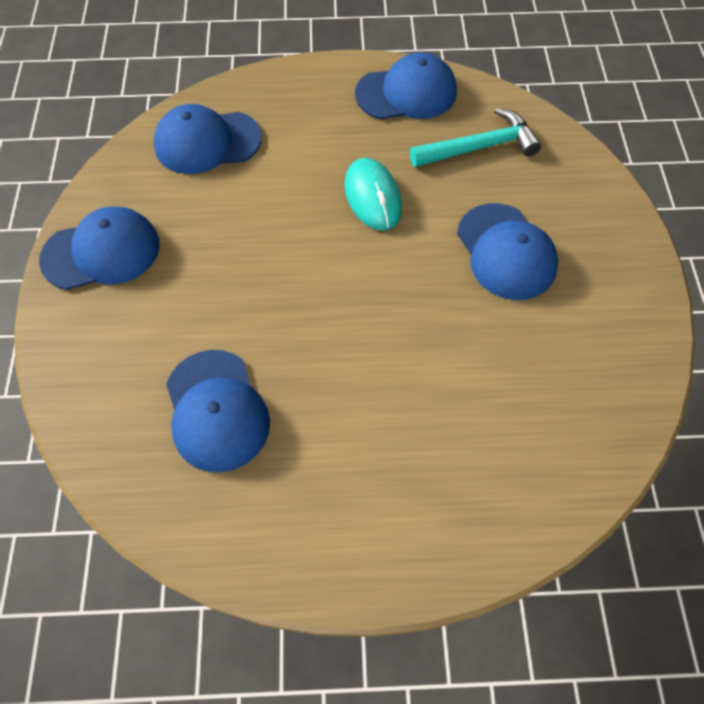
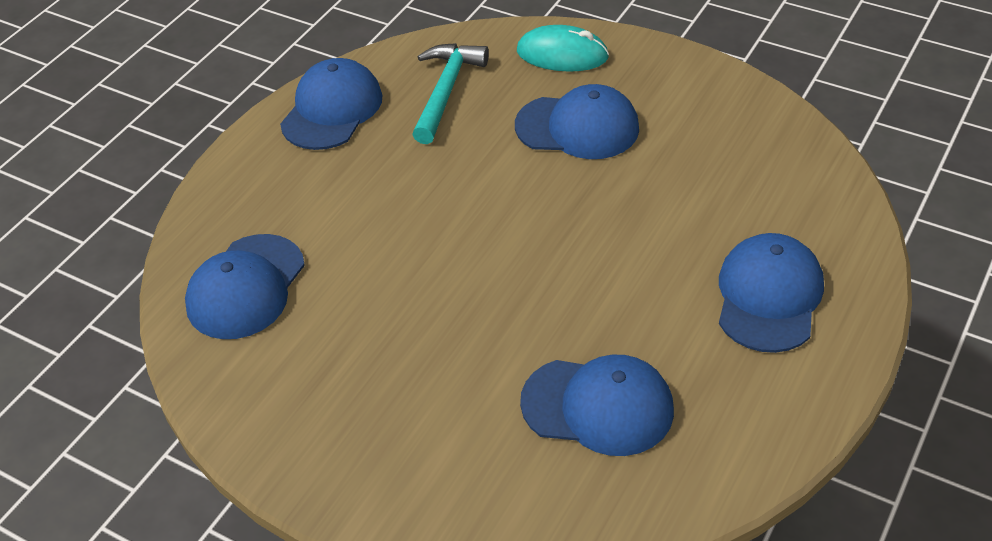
camera: 55 degrees left, 15 degrees down
blue cap [39,206,160,290] -> blue cap moved to [719,233,824,353]
turquoise mouse [344,158,402,231] -> turquoise mouse moved to [517,25,609,72]

